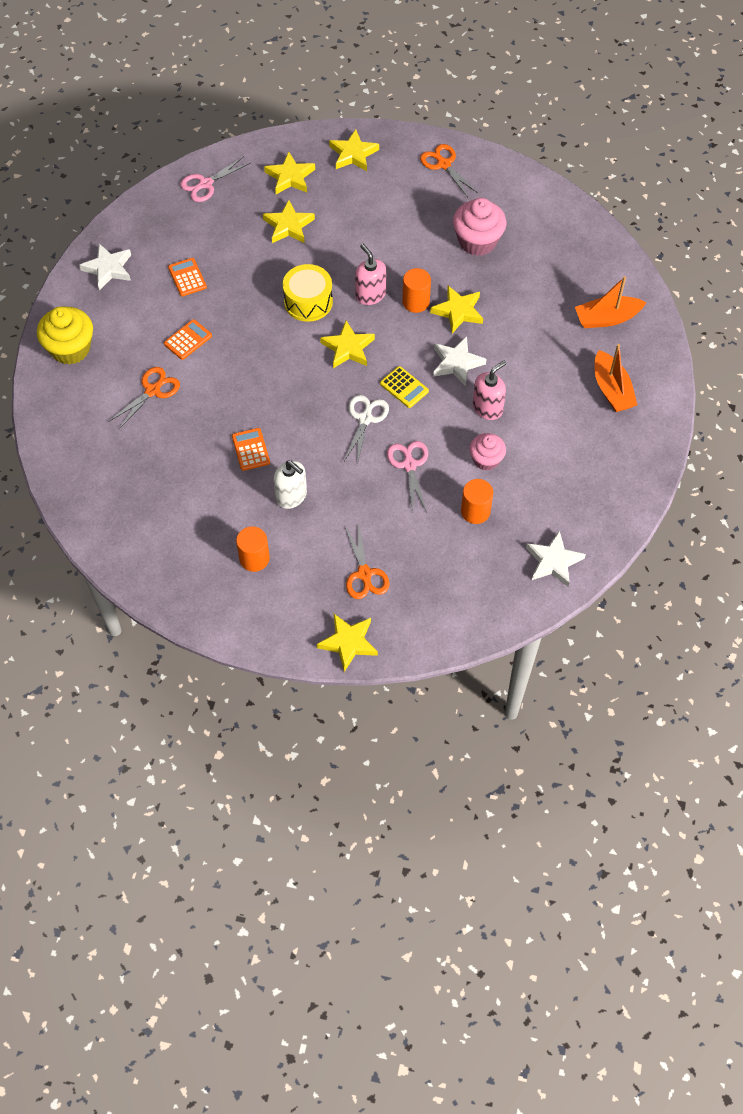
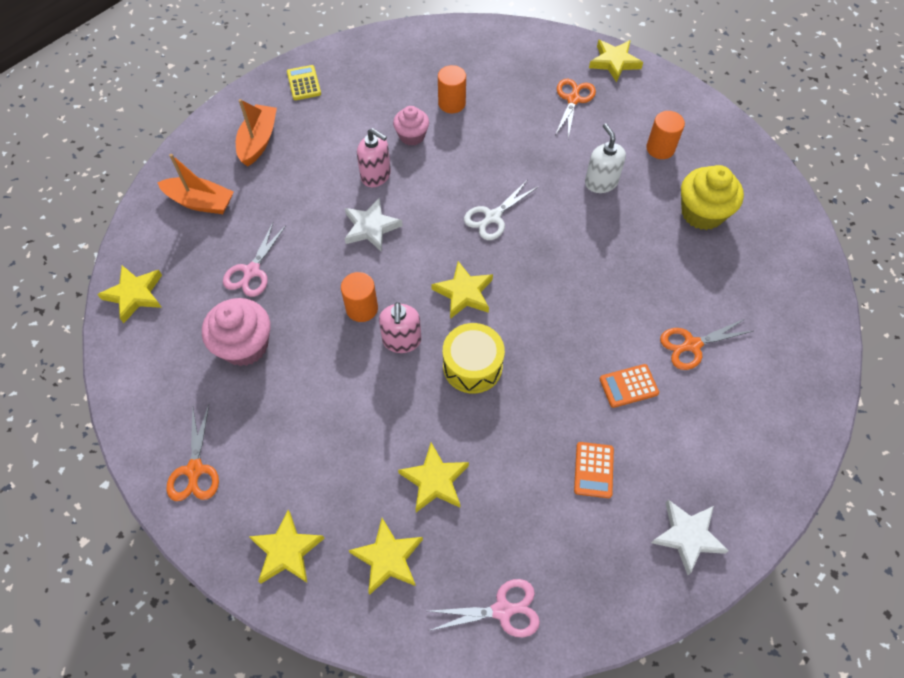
camera: 150 degrees left, 0 degrees up
yellow cupcake [37,306,93,365] -> yellow cupcake moved to [681,165,744,230]
orange calculator [232,428,270,471] -> none
yellow calculator [380,366,429,408] -> yellow calculator moved to [287,65,321,100]
pink scissors [387,441,428,513] -> pink scissors moved to [223,223,286,297]
yellow star [430,286,483,333] -> yellow star moved to [97,266,162,323]
pink soap dispenser [473,361,506,420] -> pink soap dispenser turned 135 degrees counterclockwise [357,128,391,187]
white star [526,531,586,587] -> none

